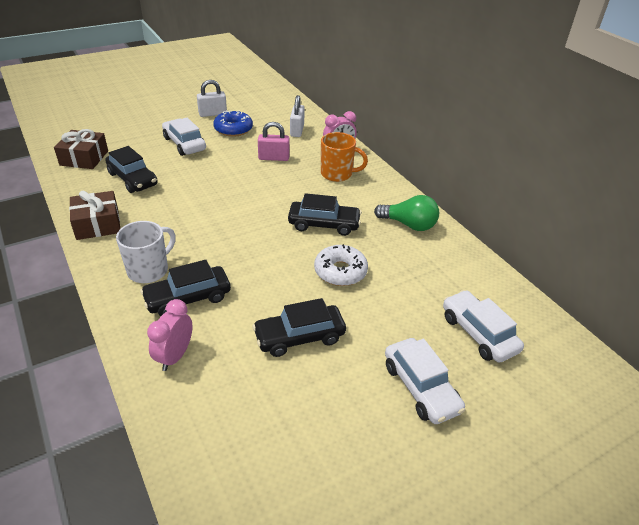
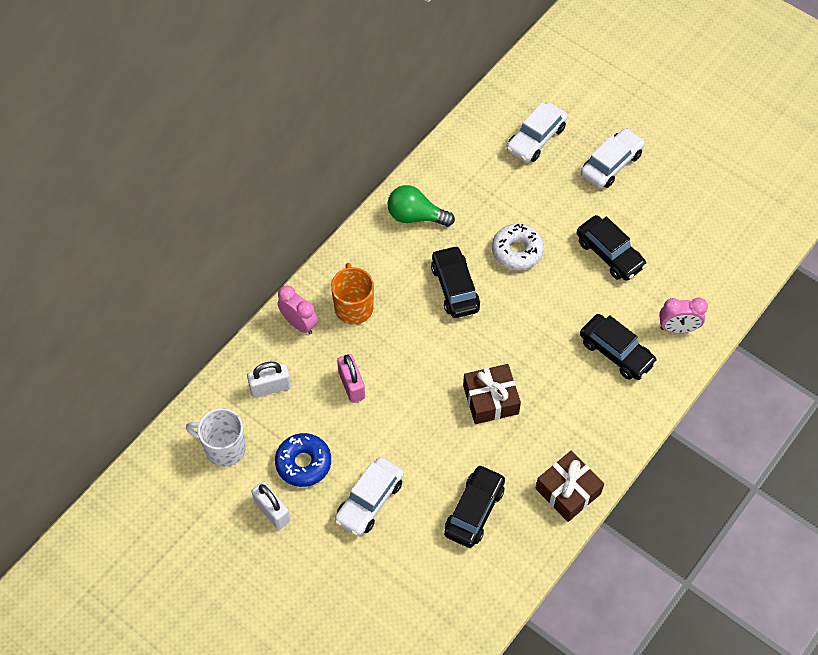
camera: 110 degrees left, 20 degrees up
brown gift [54,129,108,169] -> brown gift moved to [463,364,521,424]
white mug [116,221,176,283] -> white mug moved to [186,408,246,467]
green light bulb [374,195,439,231] -> green light bulb turned 75 degrees counterclockwise [388,185,455,227]

